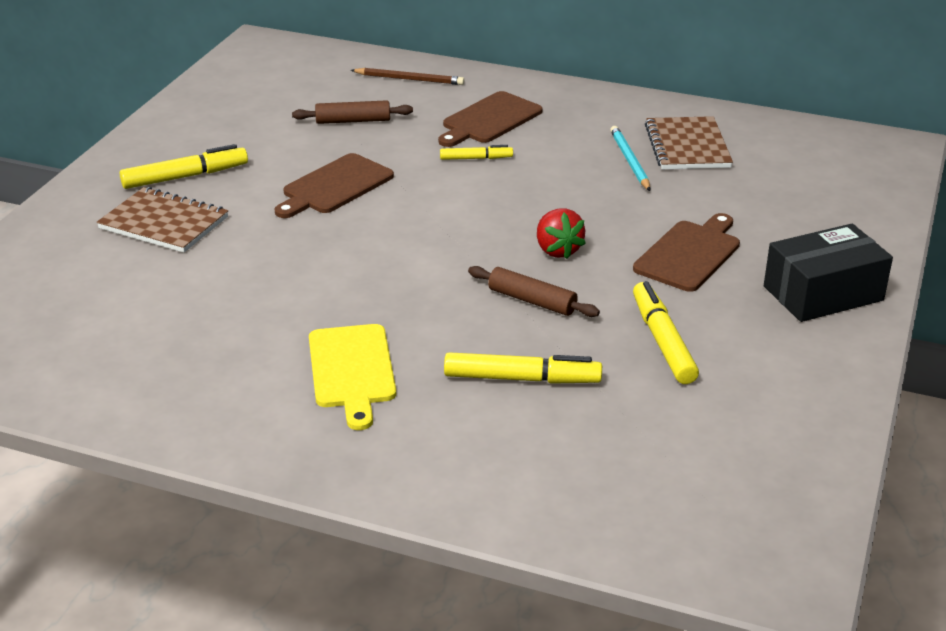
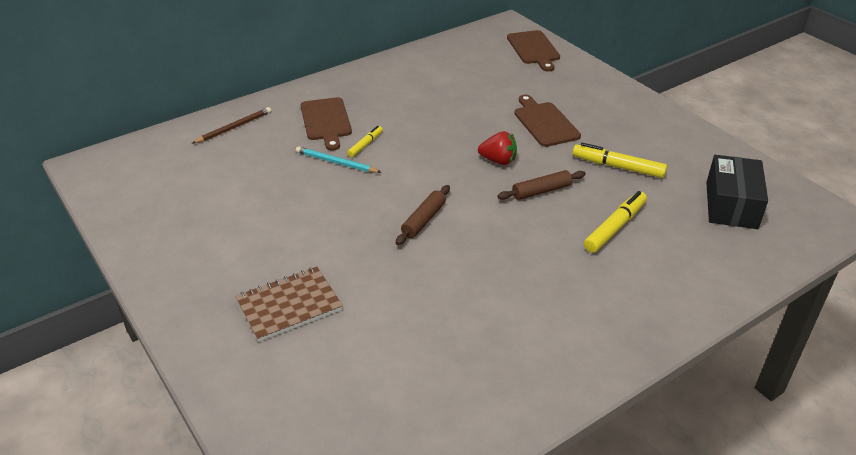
camera: 55 degrees left, 5 degrees up
yellow marker [120,144,248,189] -> none
brown cutting board [274,153,394,218] -> brown cutting board moved to [507,30,560,72]
brown rolling pin [292,100,413,124] -> brown rolling pin moved to [396,185,450,245]
yellow cutting board [309,324,396,430] -> none
turquoise pencil [610,126,650,191] -> turquoise pencil moved to [296,146,382,173]
brown notebook [645,116,733,169] -> none
black box [764,224,893,322] -> black box moved to [706,155,768,229]

